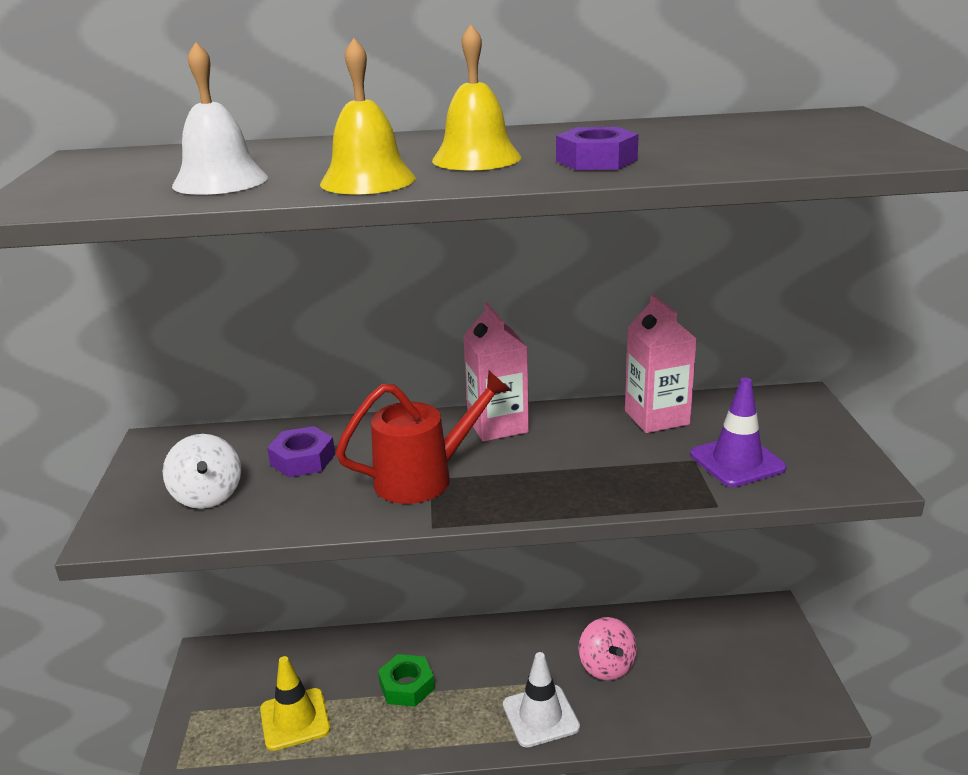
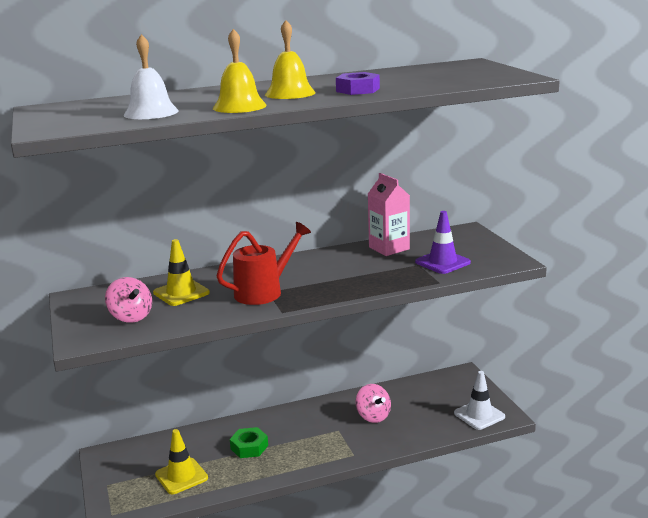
camera: 15 degrees left, 5 degrees down
white spinning top [163,434,241,509] -> pink spinning top [105,277,152,323]
purple nut [267,426,335,477] -> yellow traffic cone [153,239,210,306]
pink carton [463,302,529,442] -> none
white traffic cone [503,652,580,748] -> white traffic cone moved to [454,371,505,430]

